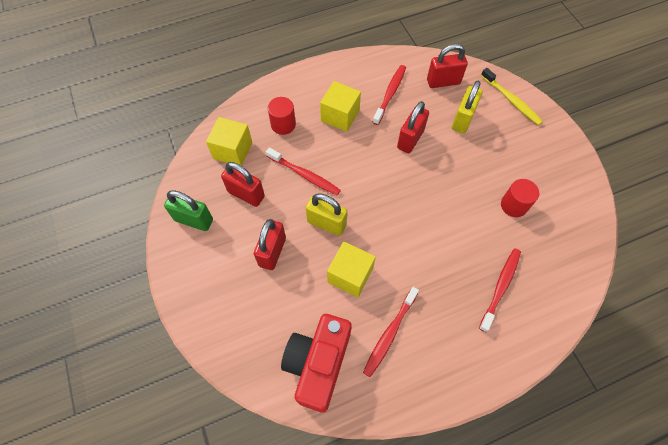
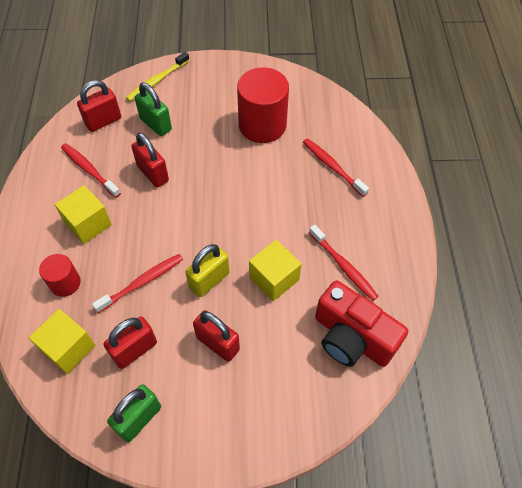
camera: 70 degrees left, 5 degrees down
red padlock [427,44,468,88] -> red padlock turned 45 degrees clockwise [77,80,121,132]
yellow padlock [452,81,483,133] -> green padlock [135,83,172,136]
yellow toothbrush [481,68,543,125] -> yellow toothbrush turned 150 degrees clockwise [126,52,189,101]
red cylinder [501,179,539,217] -> red cylinder [237,67,289,143], size x1.86

